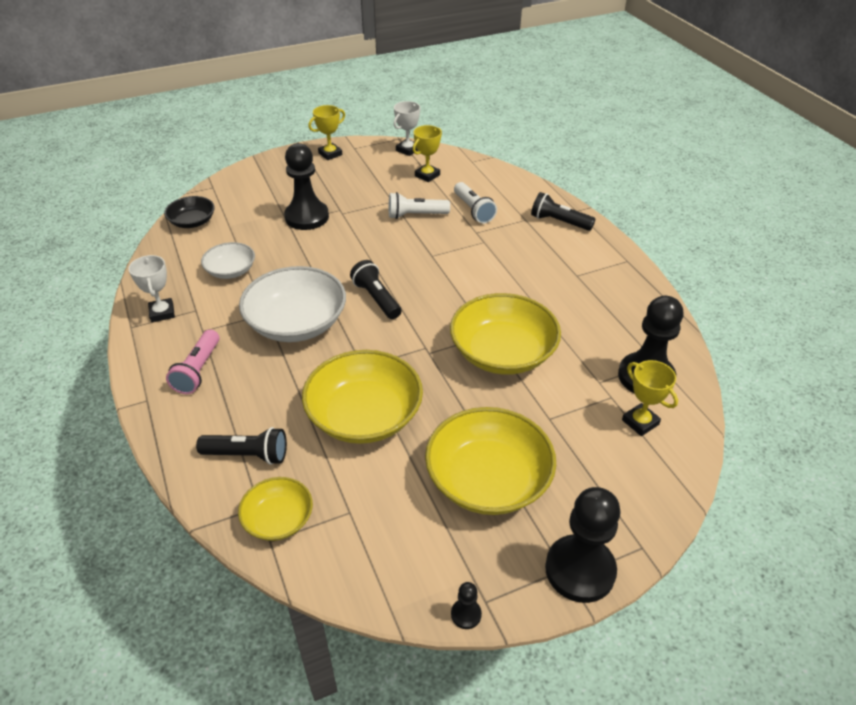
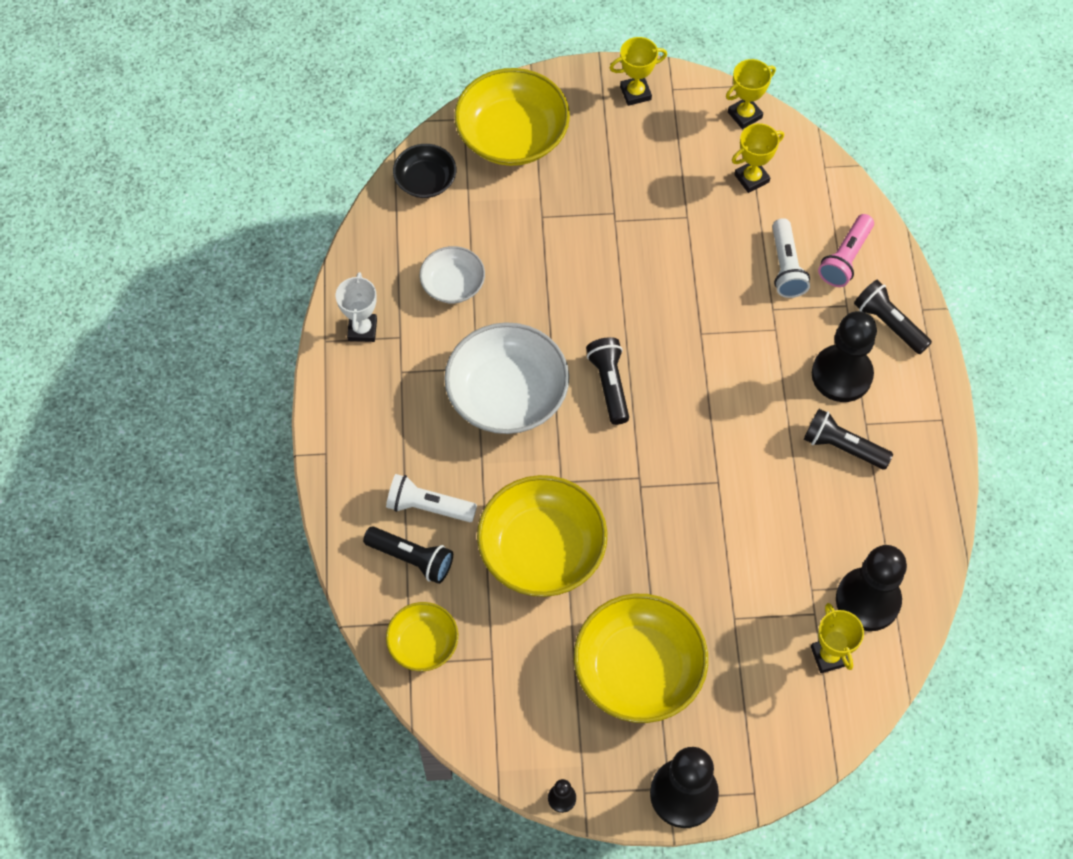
camera: 20 degrees right, 20 degrees up
pink flashlight [166,329,220,394] -> pink flashlight moved to [818,214,874,287]
black pawn [284,143,329,230] -> black pawn moved to [812,311,877,402]
white flashlight [389,192,450,219] -> white flashlight moved to [386,474,477,522]
white trophy [393,101,421,156] -> yellow trophy [726,59,776,129]
yellow bowl [450,293,561,375] -> yellow bowl moved to [454,68,570,166]
none -> black flashlight [804,409,893,469]

